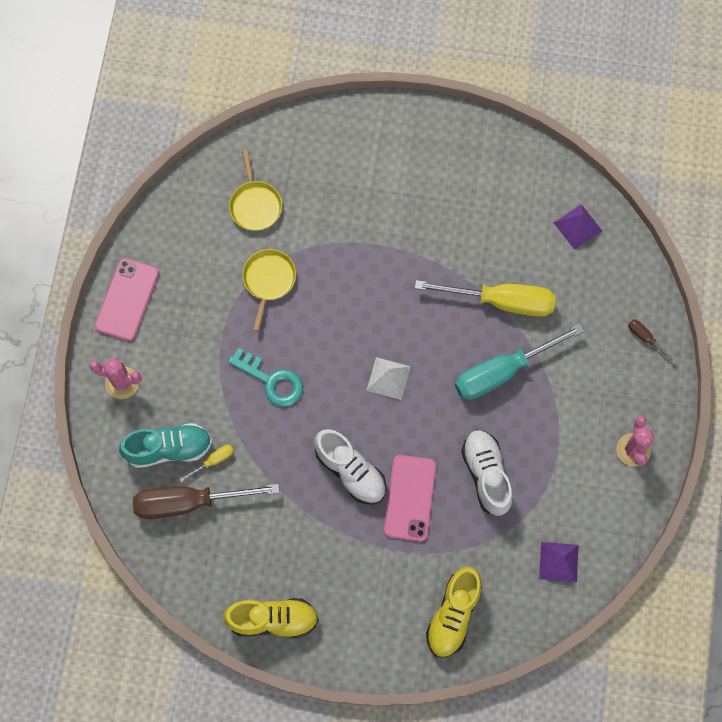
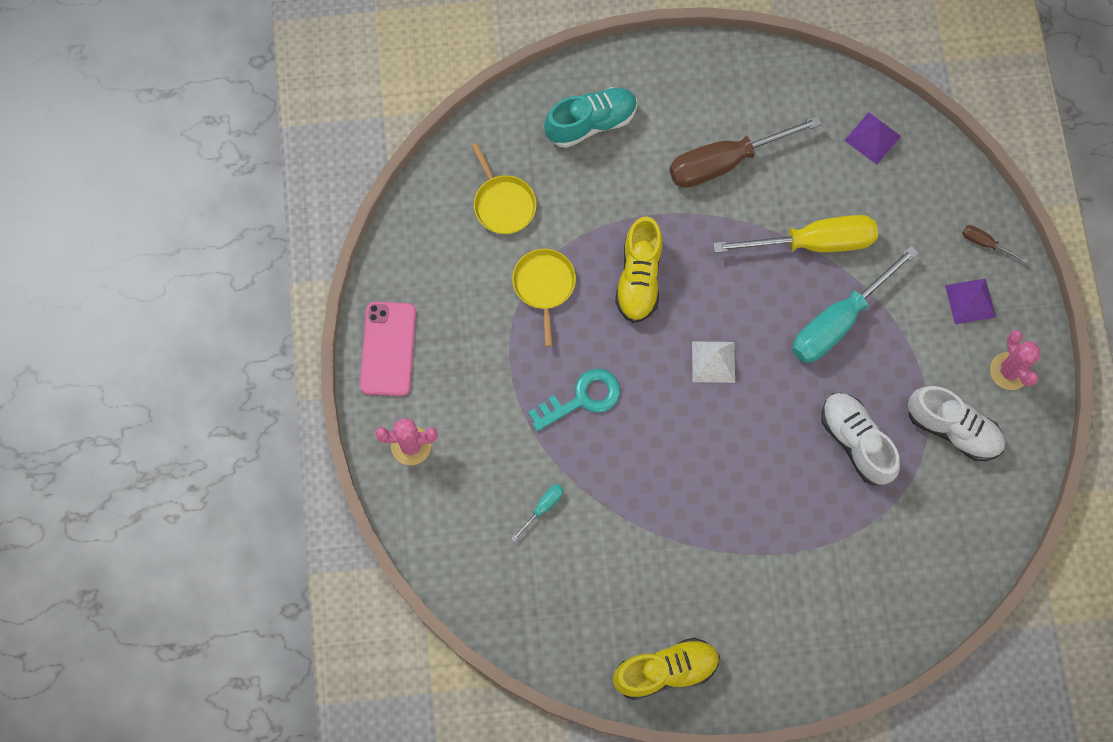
camera: 15 degrees left, 0 degrees up
turquoise shoe [119,423,212,468] -> turquoise shoe moved to [544,87,637,148]
brown screwdriver [133,484,280,519] -> brown screwdriver moved to [669,116,822,188]
yellow screwdriver [179,445,234,482] -> turquoise screwdriver [511,484,564,542]
turquoise key [228,348,303,407] -> turquoise key turned 45 degrees counterclockwise [528,369,620,431]
white shoe [314,429,386,504] -> white shoe moved to [908,386,1005,461]
pink phone [384,455,436,542] -> none
yellow shoe [426,566,482,658] -> yellow shoe moved to [615,216,662,323]
purple pyramid [539,542,579,582] -> purple pyramid moved to [945,278,996,325]

